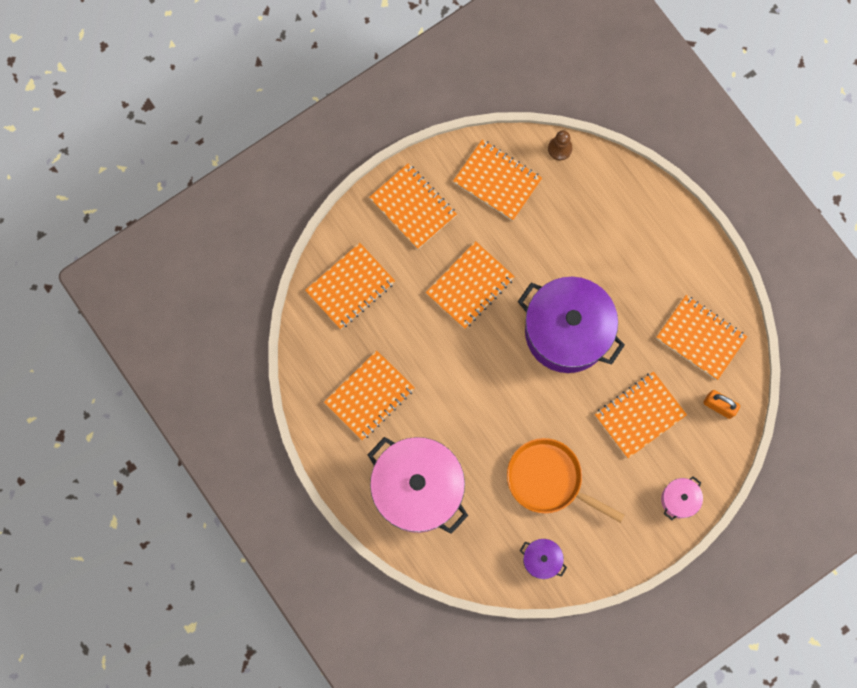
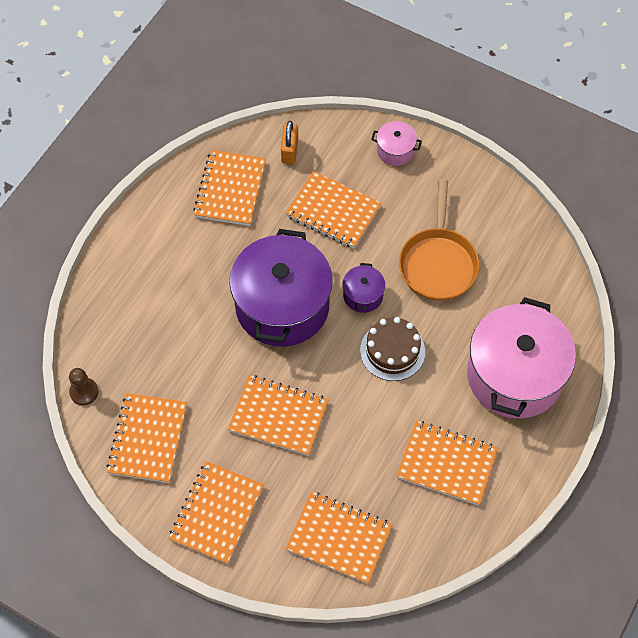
camera: 115 degrees left, 15 degrees down
purple pot [520,539,567,579] -> purple pot moved to [342,263,385,313]
none -> brown cake [360,317,425,381]

